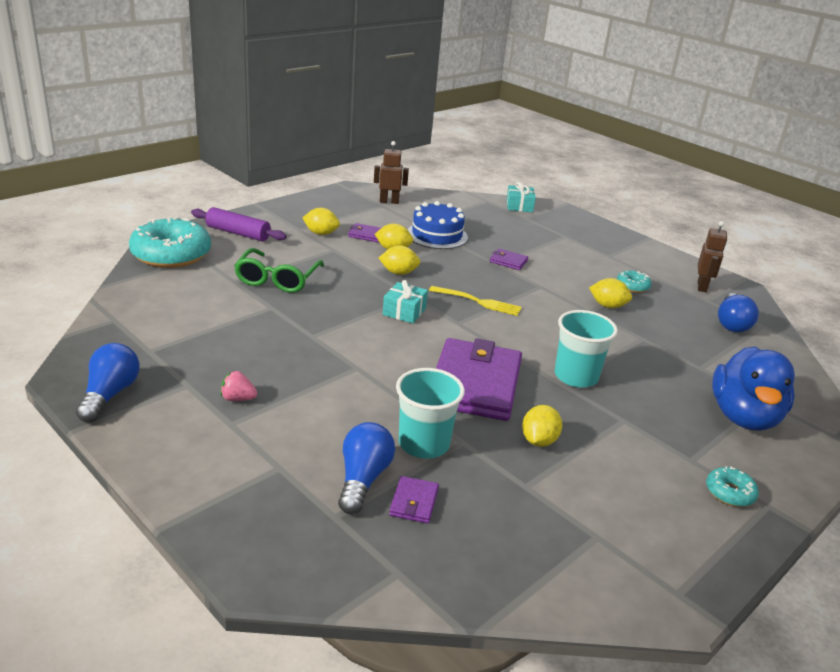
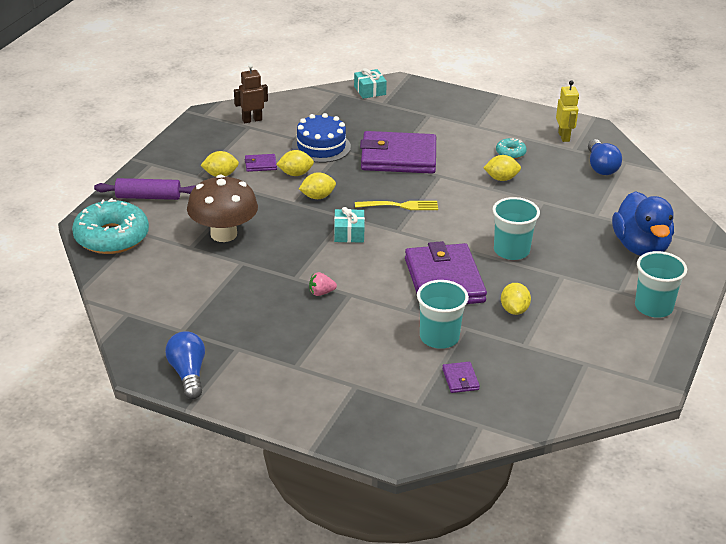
camera: 20 degrees left, 5 degrees up
pink strawberry [220,371,257,401] -> pink strawberry moved to [309,272,337,296]
green glasses [234,248,324,293] -> brown mushroom [187,175,258,242]
blue light bulb [338,422,395,514] -> none
purple wallet [490,249,528,270] -> purple wallet [360,131,436,174], size x2.45
brown robot [698,221,727,292] -> yellow robot [556,80,579,142]
turquoise donut [706,466,759,507] -> turquoise cup [635,251,687,318]

